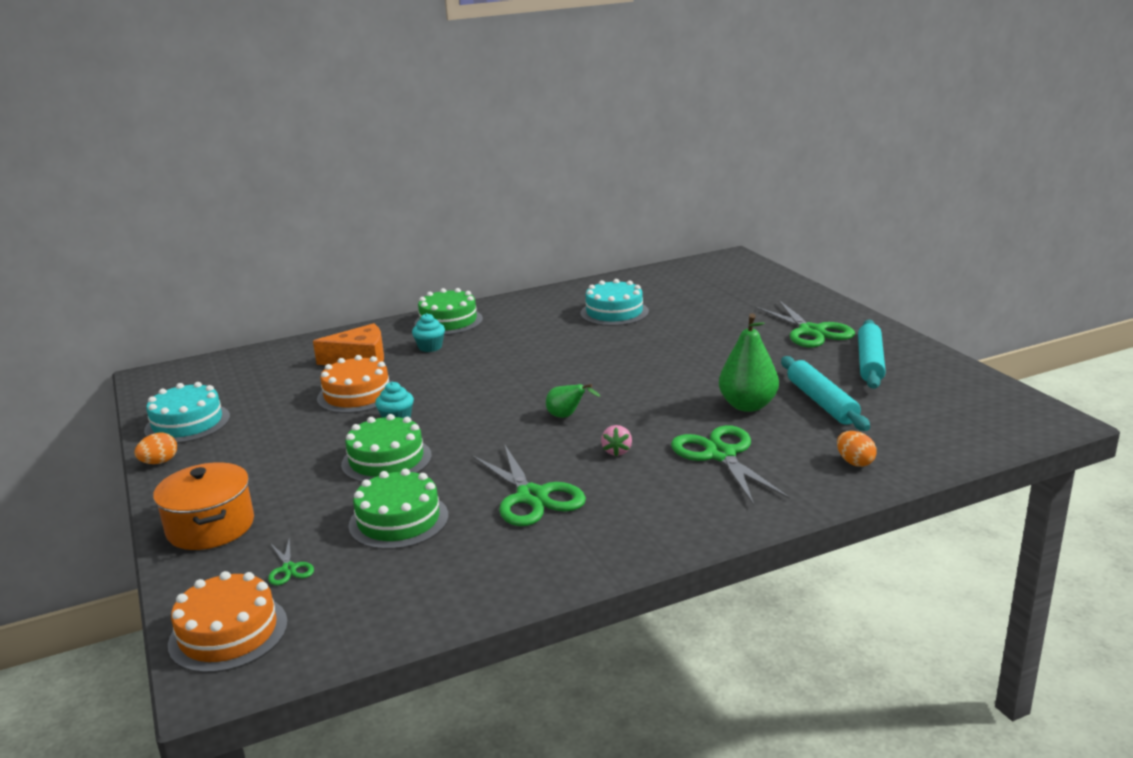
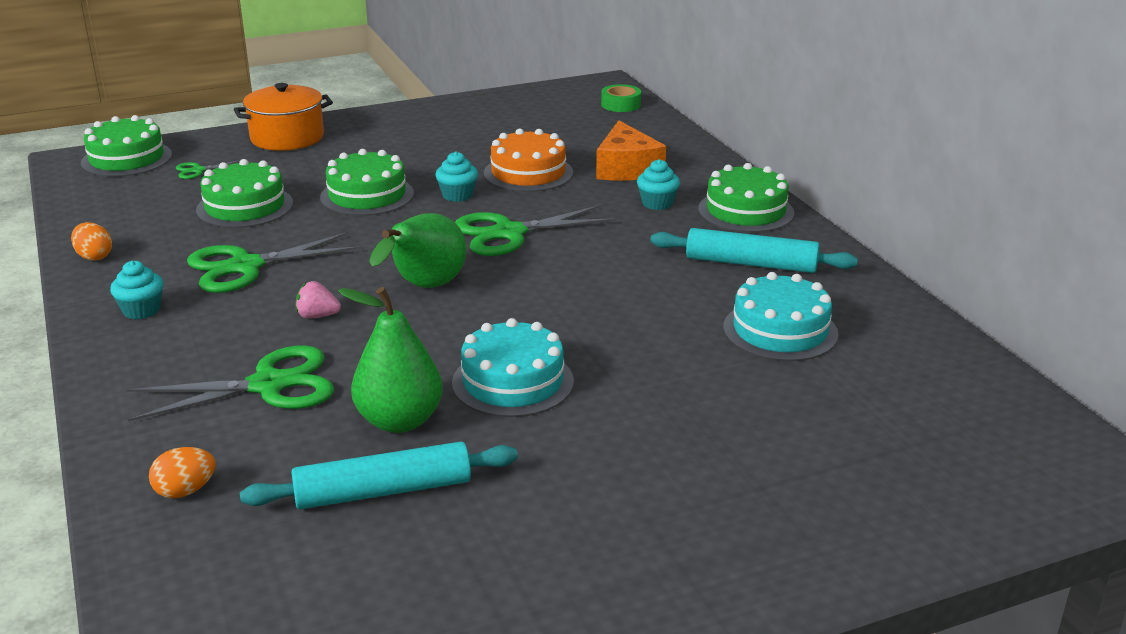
camera: 90 degrees right, 5 degrees up
orange egg [134,432,177,464] -> orange egg moved to [71,222,112,261]
turquoise cake [144,382,230,443] -> turquoise cake moved to [452,318,574,417]
orange cake [168,571,288,673] -> green cake [81,115,172,177]
green pear [546,384,601,418] -> green pear [369,213,466,288], size x1.82
green scissors [755,300,855,347] -> green scissors moved to [455,205,617,256]
turquoise rolling pin [858,320,886,389] -> turquoise rolling pin moved to [650,228,858,273]
none -> turquoise cupcake [110,260,163,319]
none -> green tape [601,84,641,112]

